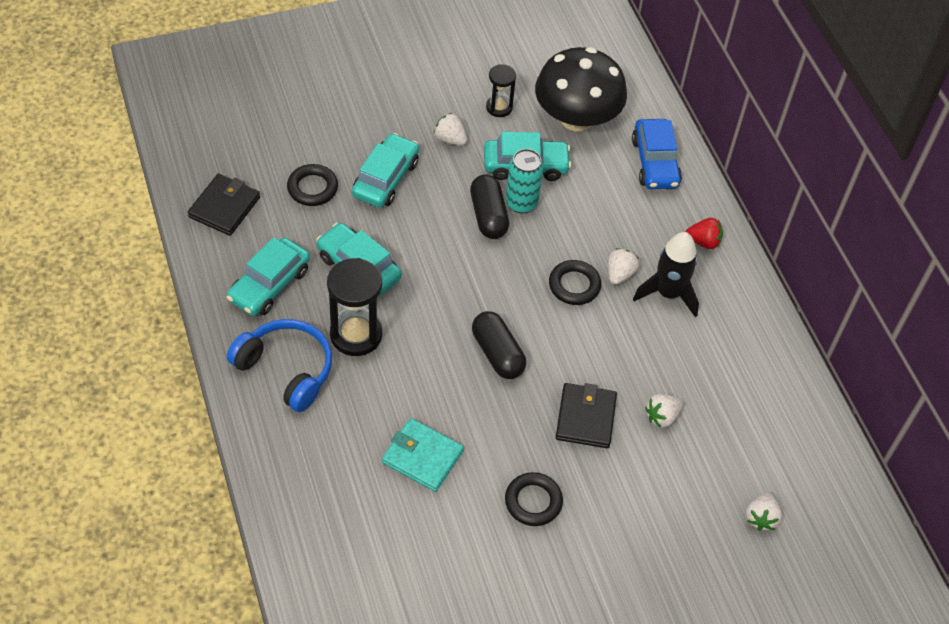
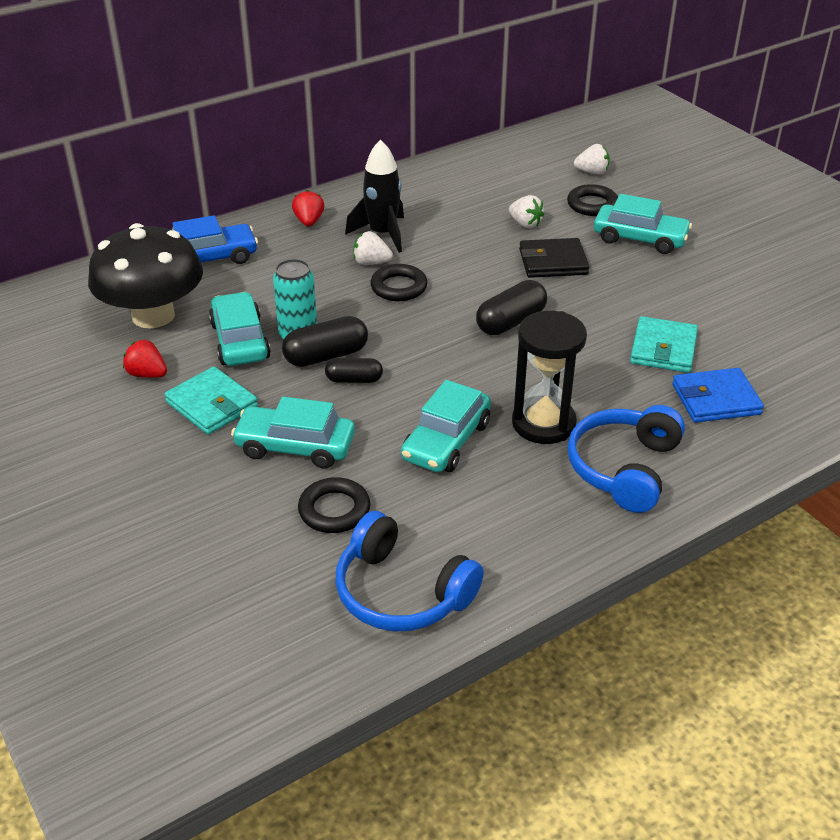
camera: 100 degrees left, 15 degrees down
black wallet [188,174,260,236] -> blue headphones [336,511,484,631]
turquoise car [227,237,310,316] -> turquoise car moved to [594,194,692,254]
white strawberry [434,113,467,146] -> turquoise wallet [164,367,258,435]
black hourglass [486,64,516,117] -> red strawberry [123,340,167,378]
black ring [505,472,563,526] -> black ring moved to [567,184,618,216]
none -> black capsule [325,358,383,383]
none -> blue wallet [672,368,764,423]

